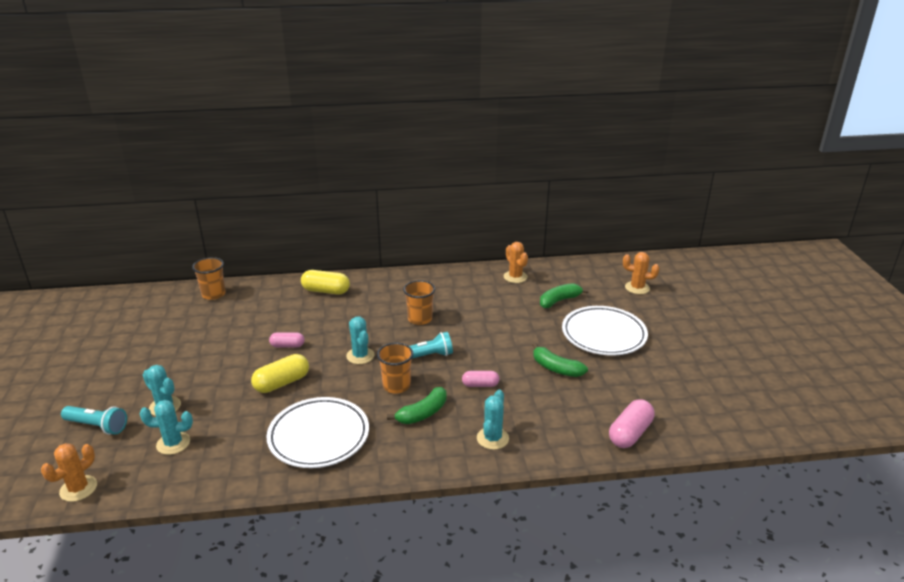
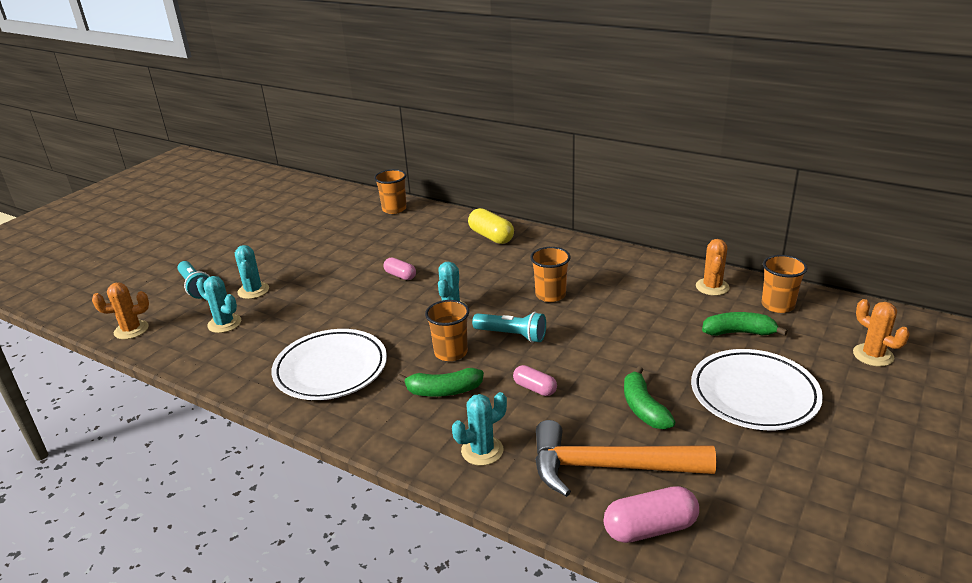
camera: 40 degrees right, 0 degrees up
yellow capsule [251,354,309,393] -> none
none -> orange hammer [535,420,716,497]
none -> orange cup [762,255,807,313]

